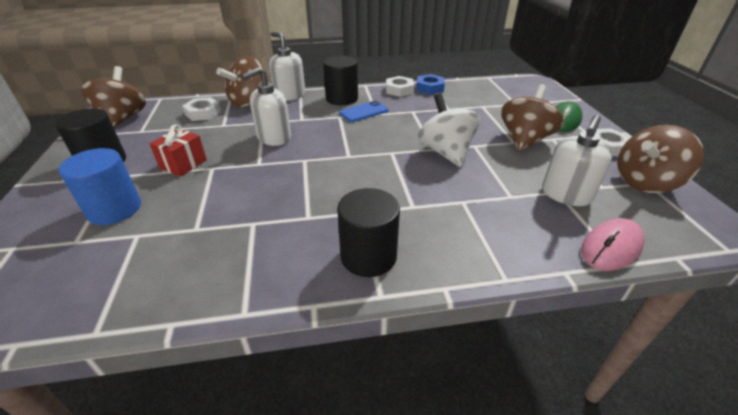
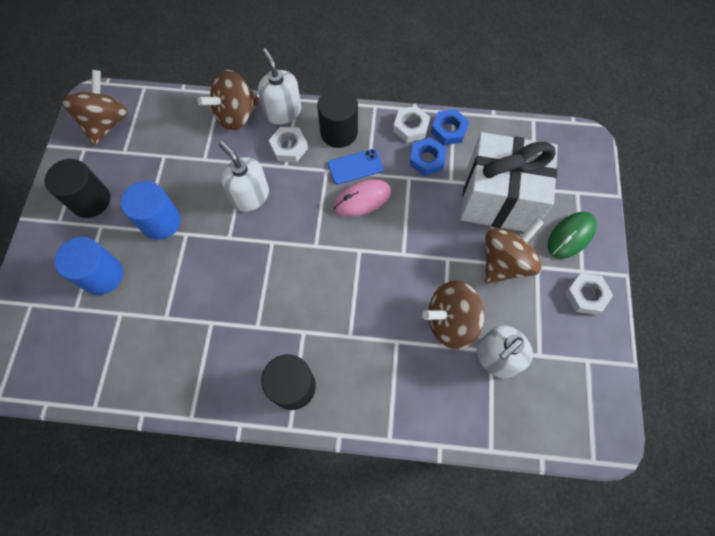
camera: 15 degrees right, 30 degrees up
red gift [150,124,207,177] -> blue cylinder [121,181,181,240]
white nut [182,97,221,121] -> white nut moved to [269,127,308,162]
white soap dispenser [242,67,291,146] -> white soap dispenser turned 75 degrees clockwise [219,141,269,212]
white spinning top [418,94,480,167] -> none
pink mouse [581,218,645,271] -> pink mouse moved to [334,179,391,217]
brown spinning top [617,125,704,193] -> brown spinning top moved to [422,280,484,349]
none -> blue nut [409,137,446,176]
none -> white gift [460,132,558,232]

